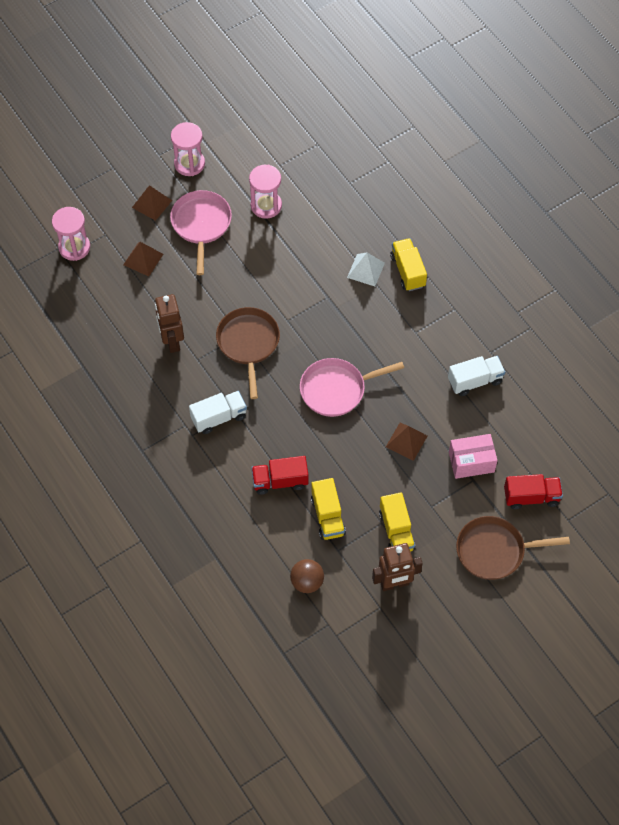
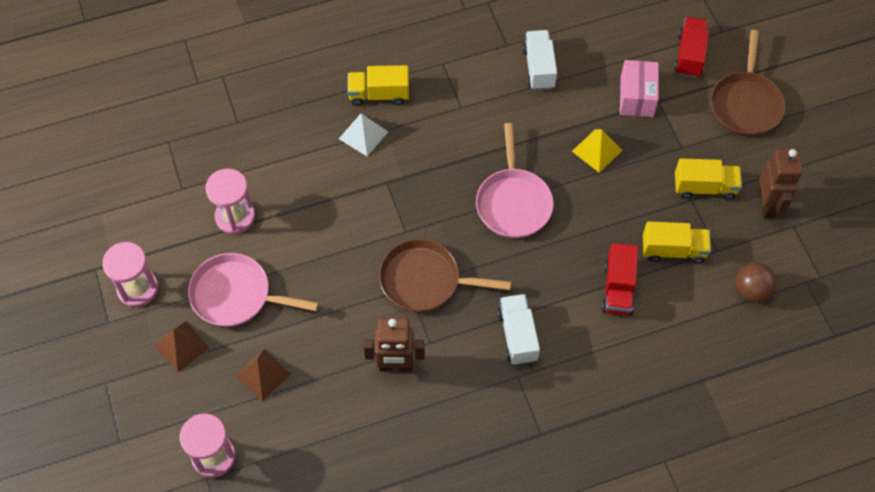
camera: 75 degrees left, 0 degrees up
brown pyramid [386,423,427,461] -> yellow pyramid [572,129,622,173]

